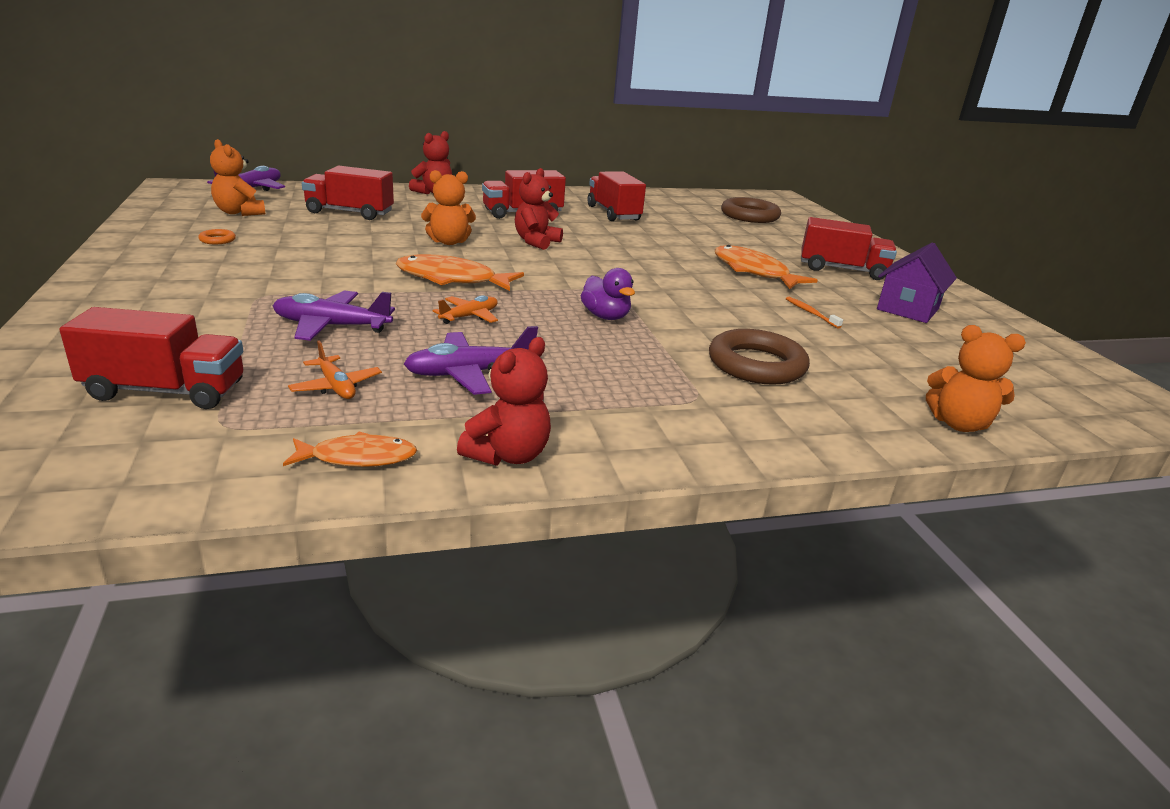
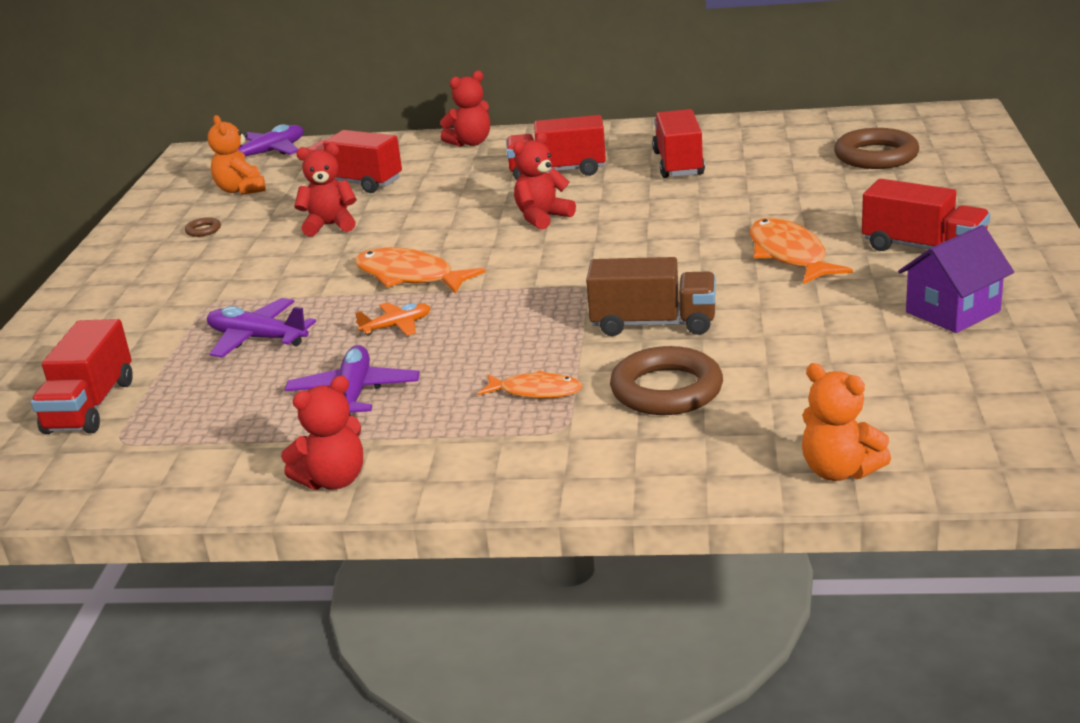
camera: 25 degrees right, 0 degrees up
red truck [59,307,243,409] -> red truck turned 75 degrees clockwise [31,319,133,434]
orange ring [198,229,236,244] -> brown ring [185,217,221,237]
orange fish [283,431,417,467] -> orange fish moved to [478,370,583,398]
orange plane [288,341,382,399] -> none
purple plane [404,326,538,395] -> purple plane turned 90 degrees clockwise [285,345,420,416]
orange teddy bear [421,170,476,245] -> none
purple duck [581,268,635,320] -> none
orange toothbrush [786,297,843,329] -> none
none -> red teddy bear [294,143,357,237]
none -> brown truck [586,257,716,336]

